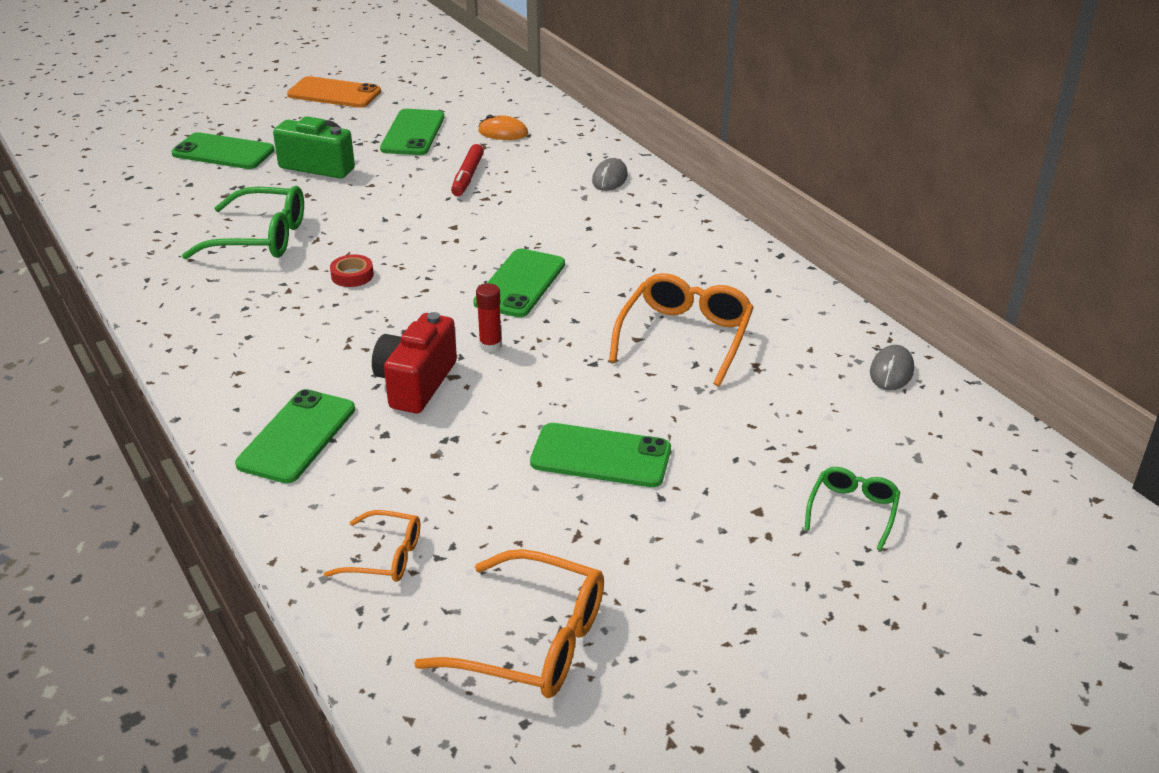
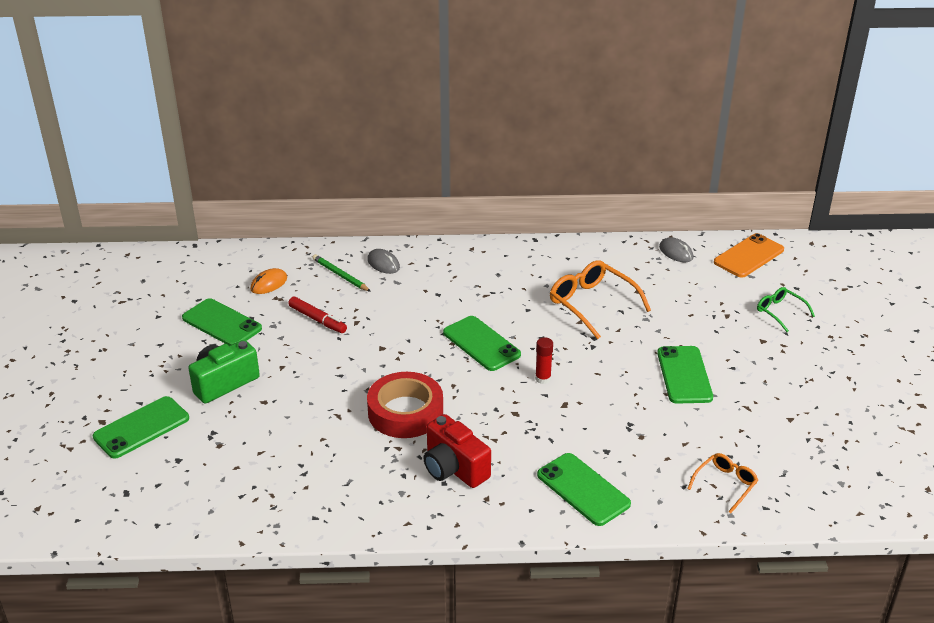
camera: 60 degrees left, 0 degrees up
green glasses [182,186,304,259] -> none
orange phone [287,76,381,108] -> orange phone moved to [714,233,784,277]
red tape [330,254,374,287] -> red tape [367,372,443,438], size x2.27
red camera [372,312,457,413] -> red camera moved to [423,414,491,488]
orange glasses [414,549,604,698] -> none
green phone [530,423,671,487] -> green phone turned 45 degrees counterclockwise [657,346,713,404]
none -> green pencil [312,254,371,292]

